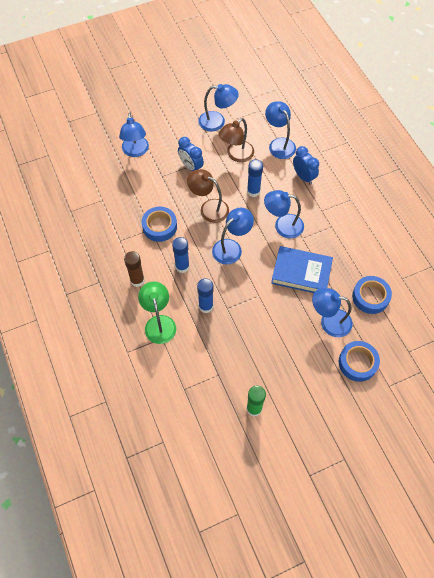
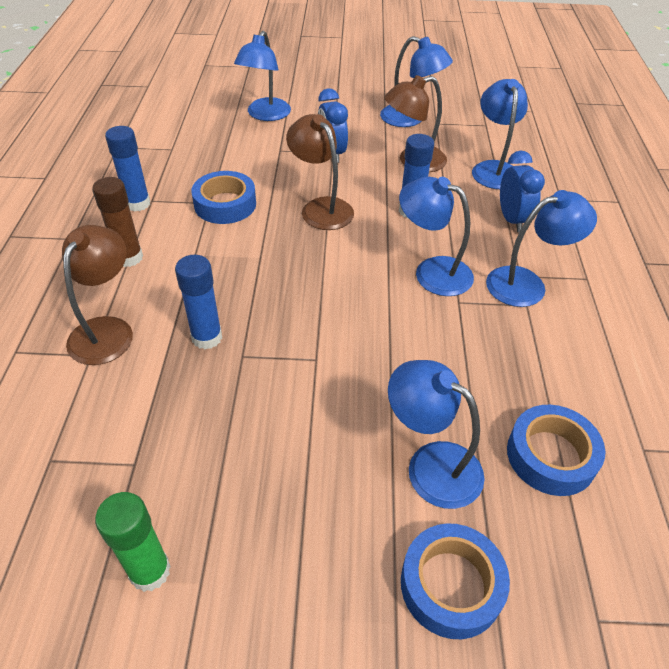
camera: 25 degrees right, 15 degrees down
green lamp [138,281,176,344] -> brown lamp [62,225,133,365]
blue glue stick [172,237,190,273] -> blue glue stick moved to [105,126,150,212]
blue lamp [212,208,254,264] -> blue lamp moved to [486,190,597,307]
blue book [271,246,333,293] -> none

